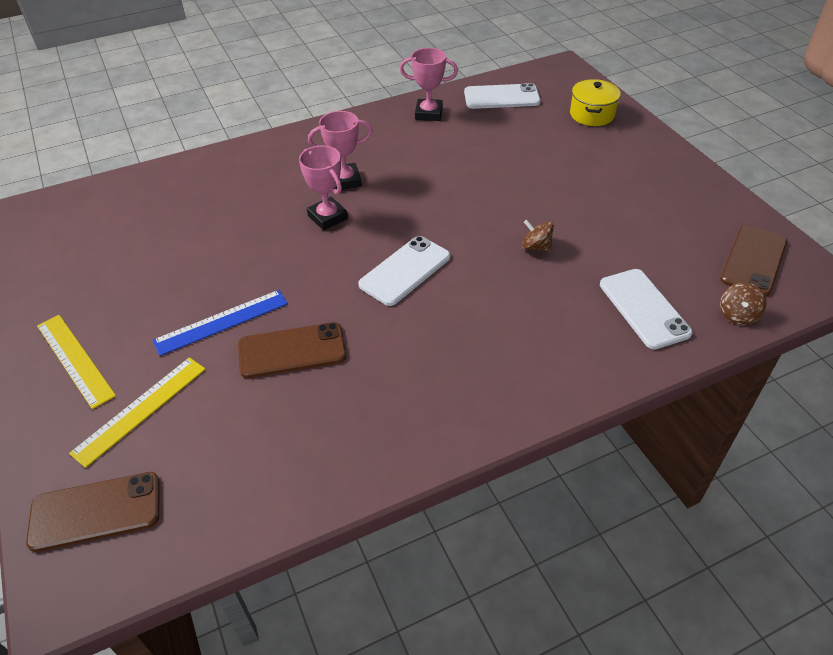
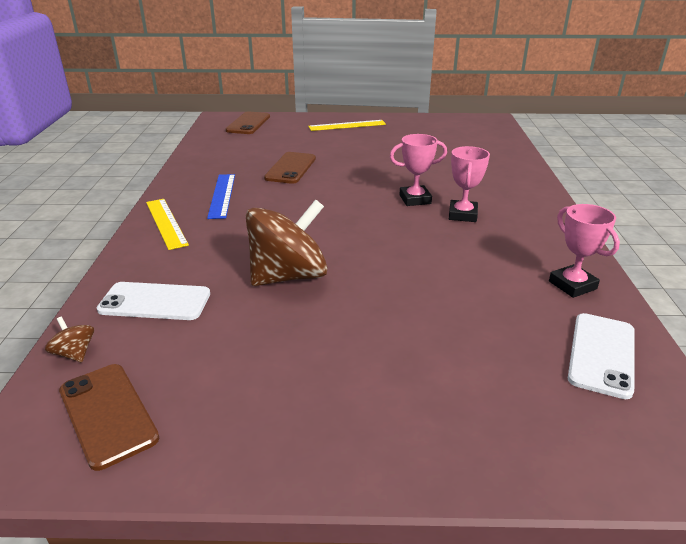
camera: 115 degrees right, 15 degrees down
yellow ruler [69,357,206,468] -> yellow ruler moved to [146,199,189,250]
blue ruler [152,290,288,356] -> blue ruler moved to [207,174,235,219]
white phone [358,236,450,306] -> none
pink trophy [400,48,458,121] -> pink trophy turned 60 degrees counterclockwise [549,204,620,298]
brown spinning top [522,220,554,252] -> brown spinning top [246,199,328,286], size x2.47
yellow pot [570,79,621,126] -> none

